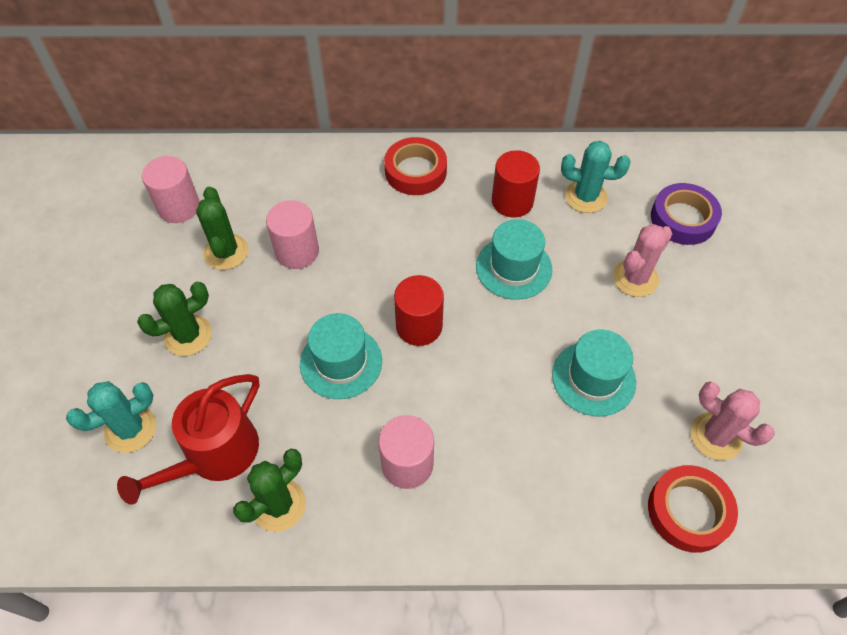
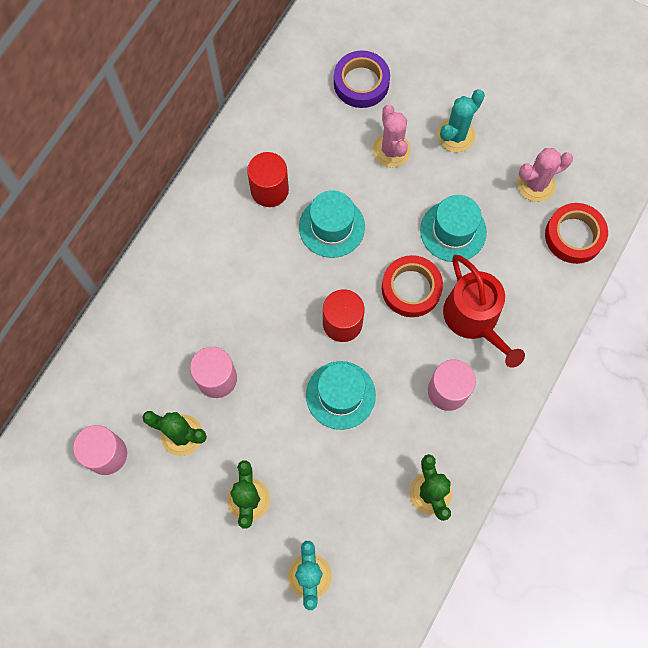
camera: 60 degrees left, 15 degrees up
red watering can [117,374,260,505] -> red watering can moved to [443,255,525,368]
red tape [384,137,447,195] -> red tape moved to [382,255,443,317]
turquoise cactus [561,141,630,213] -> turquoise cactus moved to [437,89,485,152]

